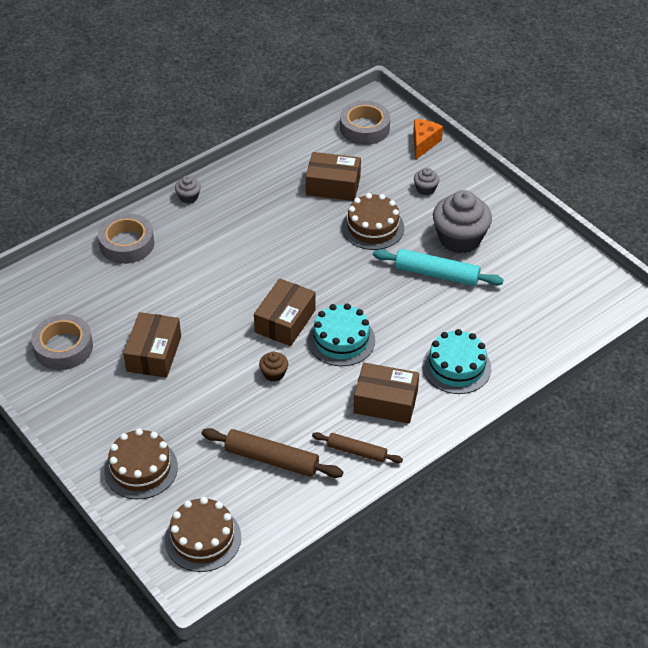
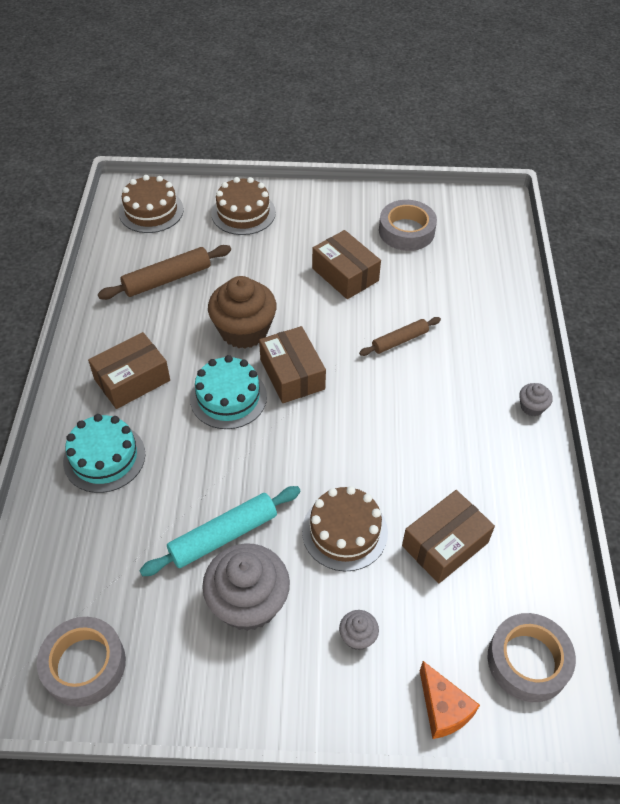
camera: 130 degrees right, 5 degrees up
grey tape [98,213,154,264] -> grey tape moved to [37,617,126,707]
brown cupcake [259,352,288,382] -> brown cupcake [208,276,277,348], size x2.19
brown rolling pin [312,432,403,463] -> brown rolling pin moved to [359,317,441,356]

